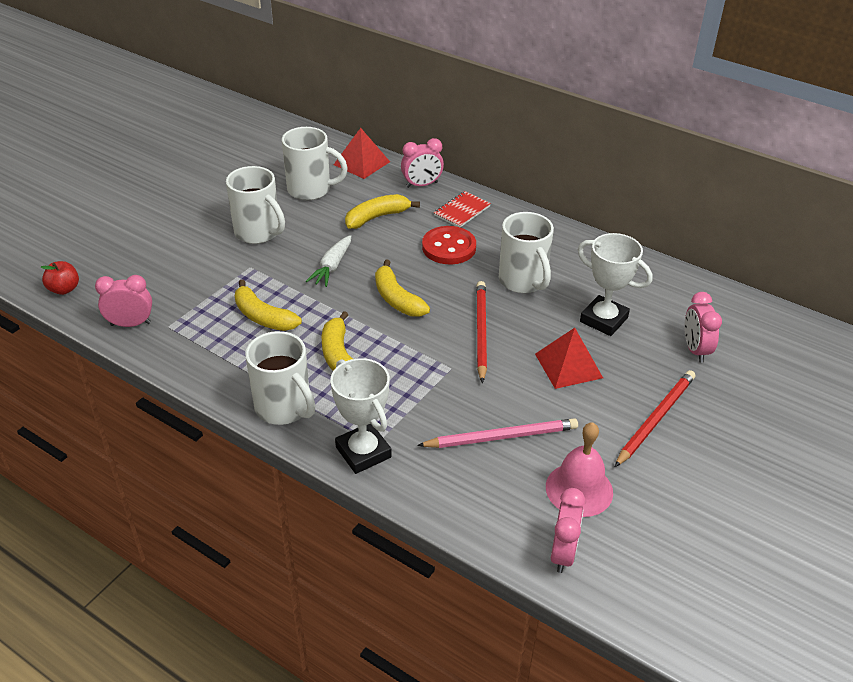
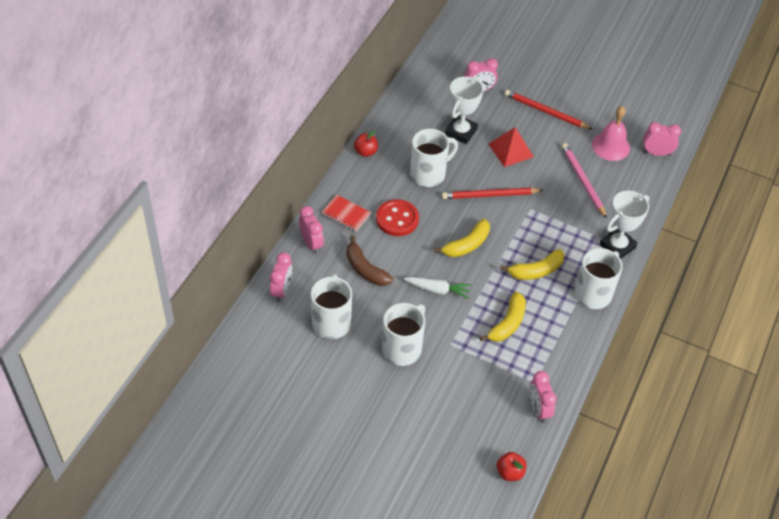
camera: 100 degrees left, 10 degrees up
red pyramid [333,128,390,179] -> pink clock [270,252,292,302]
yellow banana [345,194,420,229] -> brown banana [346,236,393,286]
none -> red apple [354,130,378,157]

